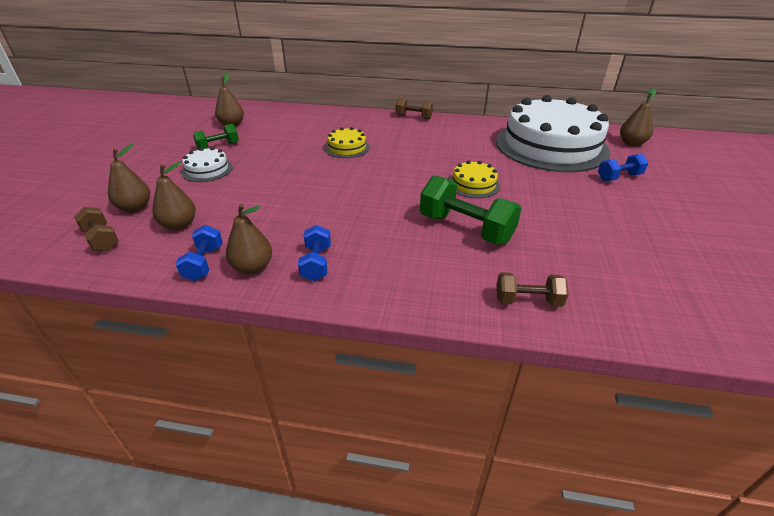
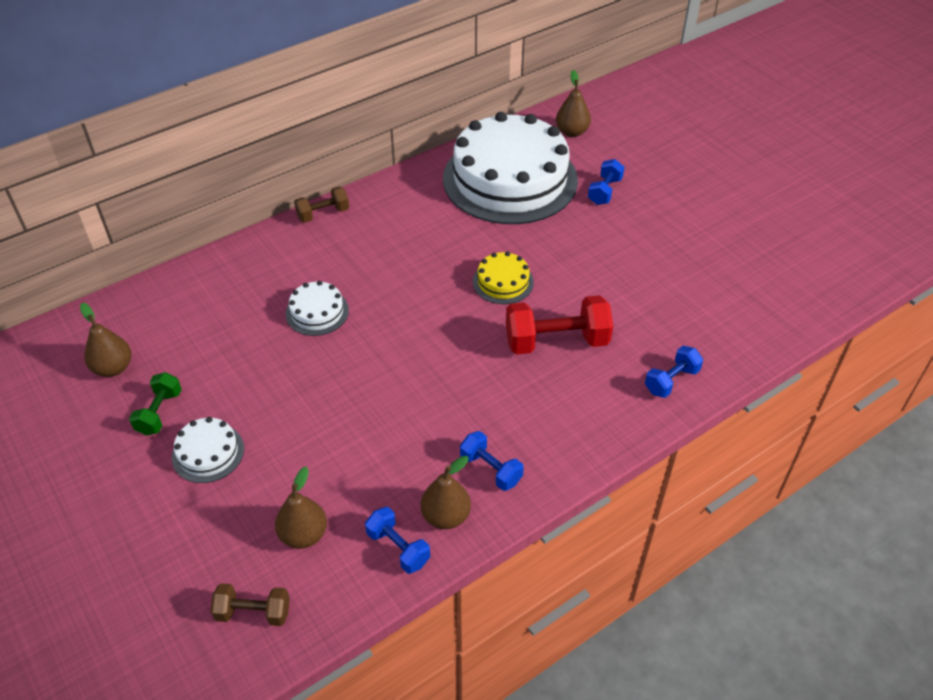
camera: 45 degrees left, 10 degrees up
brown pear [108,144,150,213] -> none
yellow cake [325,127,370,158] -> white cake [286,281,349,336]
green dumbbell [420,175,522,245] -> red dumbbell [506,295,613,355]
brown dumbbell [496,272,569,307] -> blue dumbbell [645,346,703,398]

